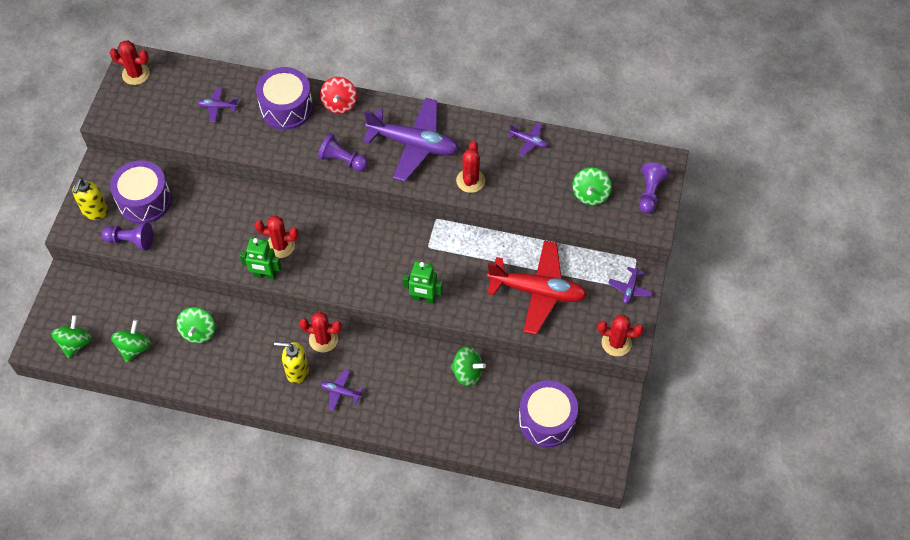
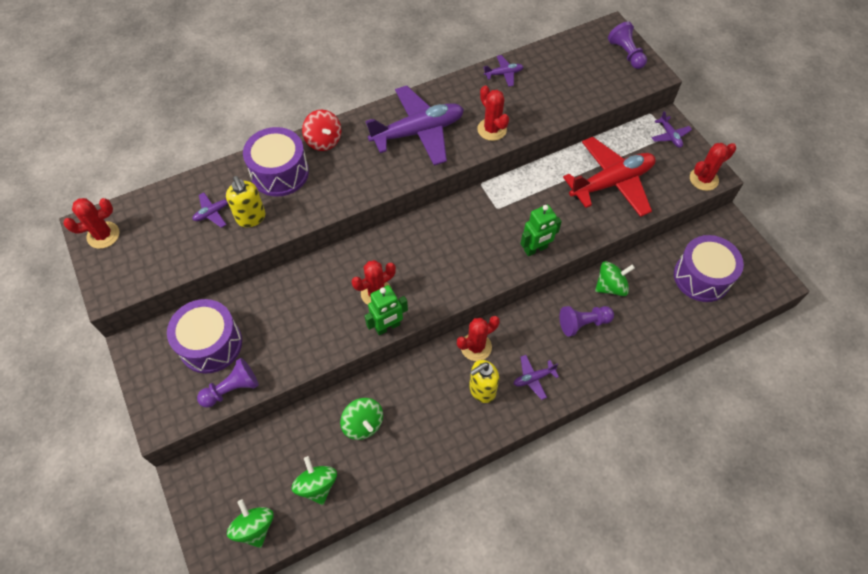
camera: 40 degrees left, 0 degrees up
yellow soap dispenser [72,178,108,220] -> yellow soap dispenser moved to [226,176,266,227]
purple pawn [318,133,368,171] -> purple pawn moved to [559,306,614,337]
green spinning top [572,168,612,205] -> none

